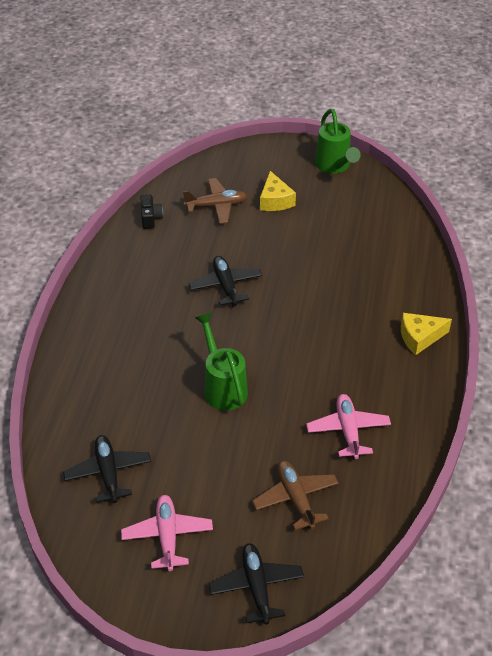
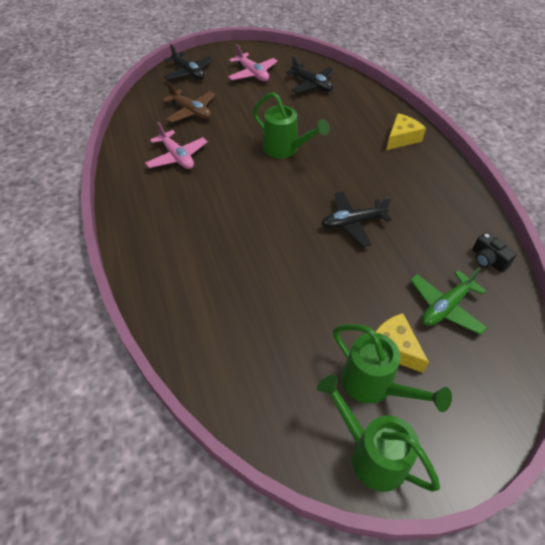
camera: 150 degrees right, 5 degrees up
brown plane [183,178,247,224] -> green plane [410,267,487,335]
black plane [188,256,262,307] -> black plane turned 120 degrees clockwise [321,192,391,247]
yellow cheese [401,313,452,355] -> yellow cheese moved to [386,113,426,150]
none -> green watering can [333,324,452,412]

